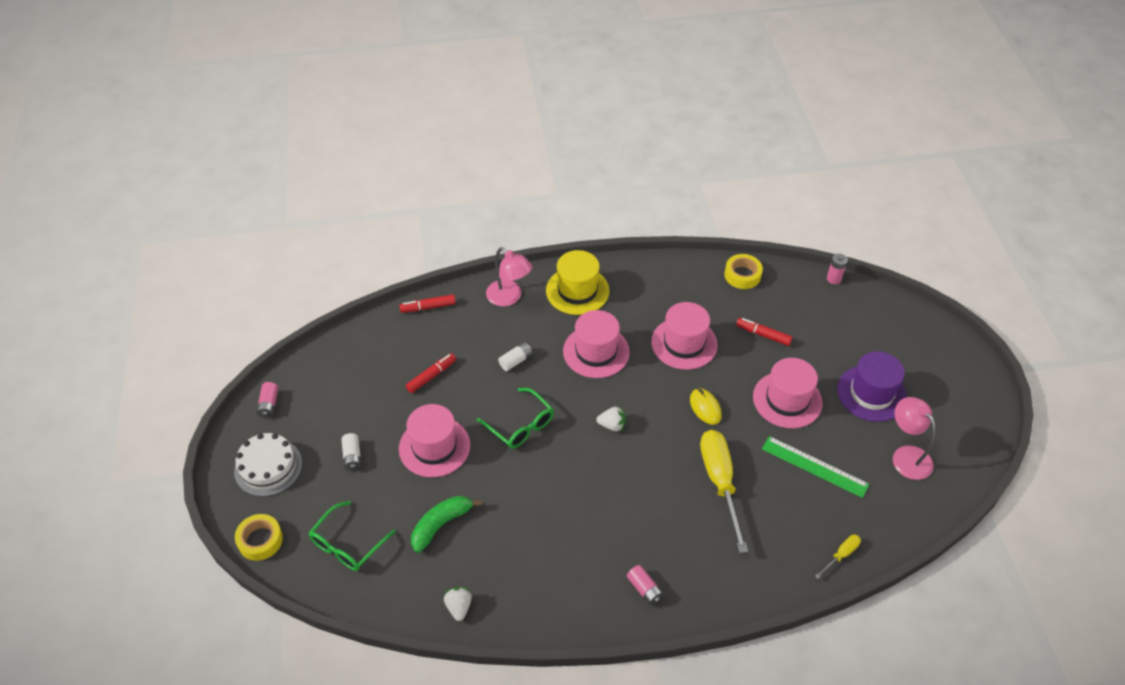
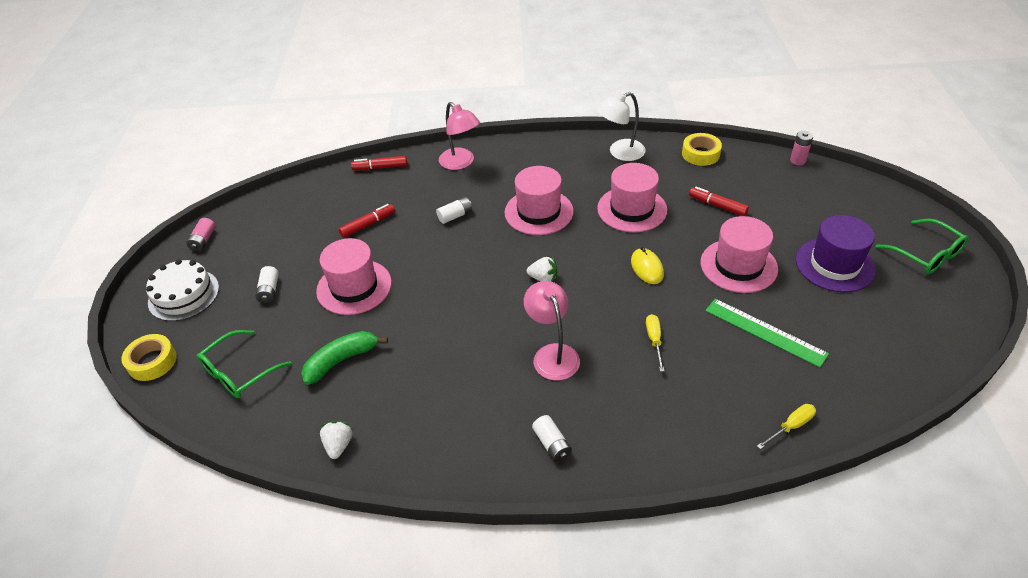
camera: 10 degrees right, 5 degrees down
green glasses [477,388,554,449] -> green glasses moved to [876,218,968,274]
yellow hat [546,250,609,315] -> none
pink battery [627,565,664,605] -> white battery [532,415,572,462]
yellow screwdriver [700,430,748,553] -> yellow screwdriver [646,314,664,372], size x0.46
pink lamp [893,397,935,480] -> pink lamp moved to [524,281,580,380]
none -> white lamp [597,92,646,161]

